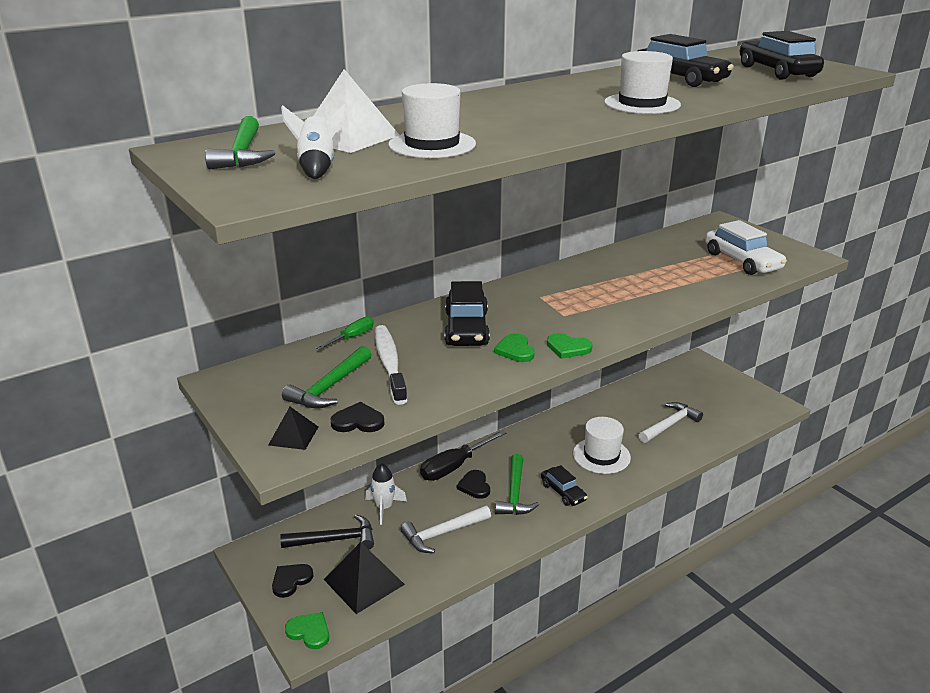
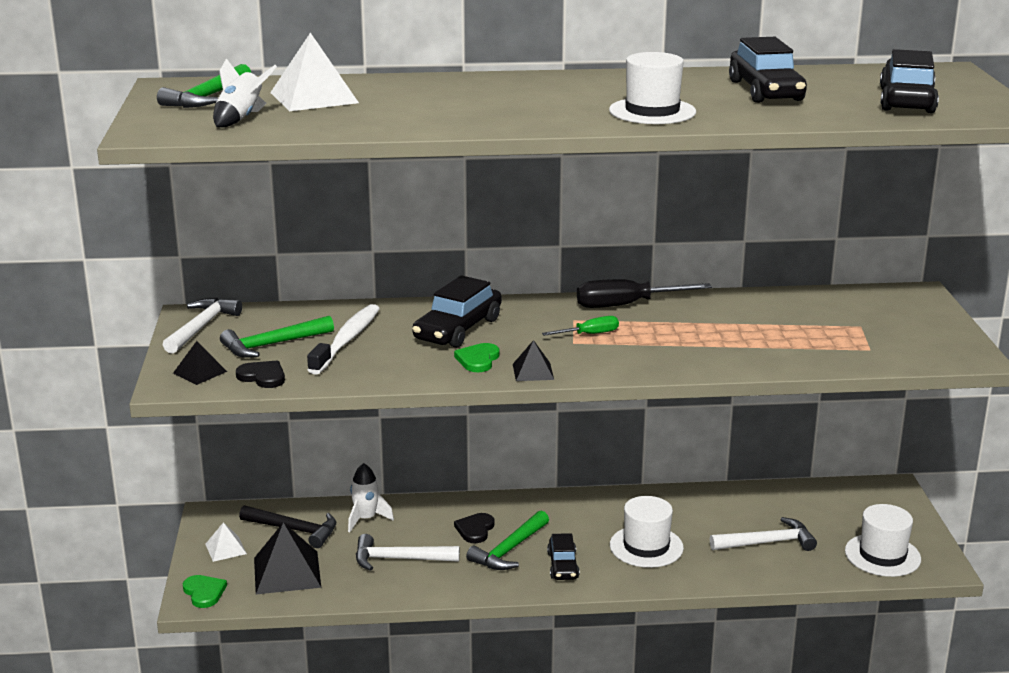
camera: 30 degrees right, 5 degrees down
black heart [272,564,314,598] -> white pyramid [205,522,247,562]
green screwdriver [317,316,374,350] -> green screwdriver moved to [542,316,619,336]
white hat [388,83,476,158] -> white hat moved to [845,504,921,577]
black screwdriver [420,430,506,481] -> black screwdriver moved to [577,279,712,308]
green heart [547,333,593,359] -> black pyramid [513,340,554,381]
white car [705,220,787,275] -> none
none -> white hammer [163,298,242,354]

